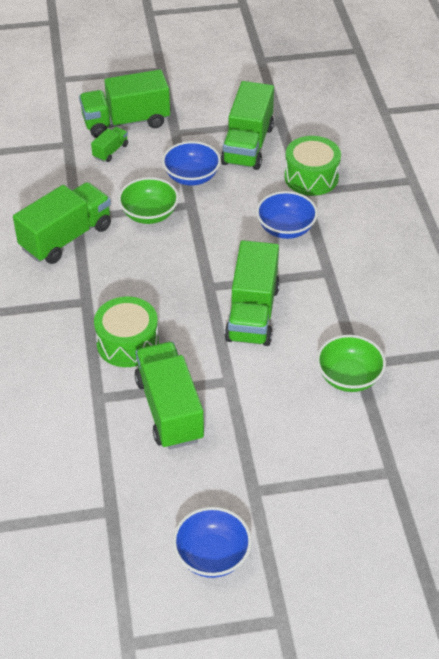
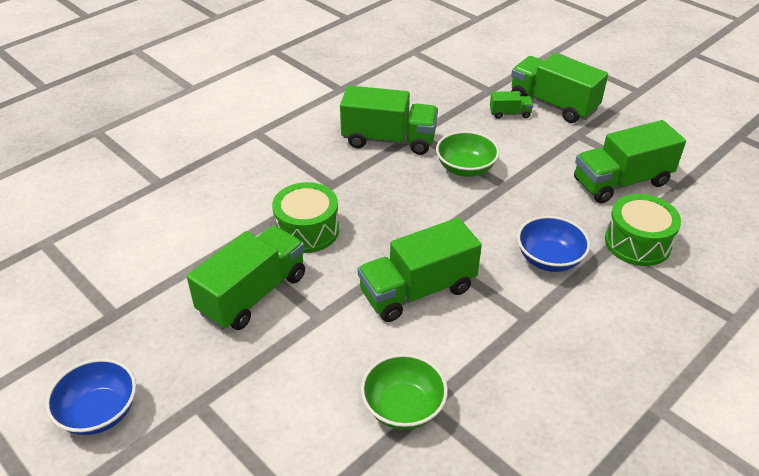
camera: 55 degrees right, 5 degrees down
blue bowl [162,141,221,185] -> none

